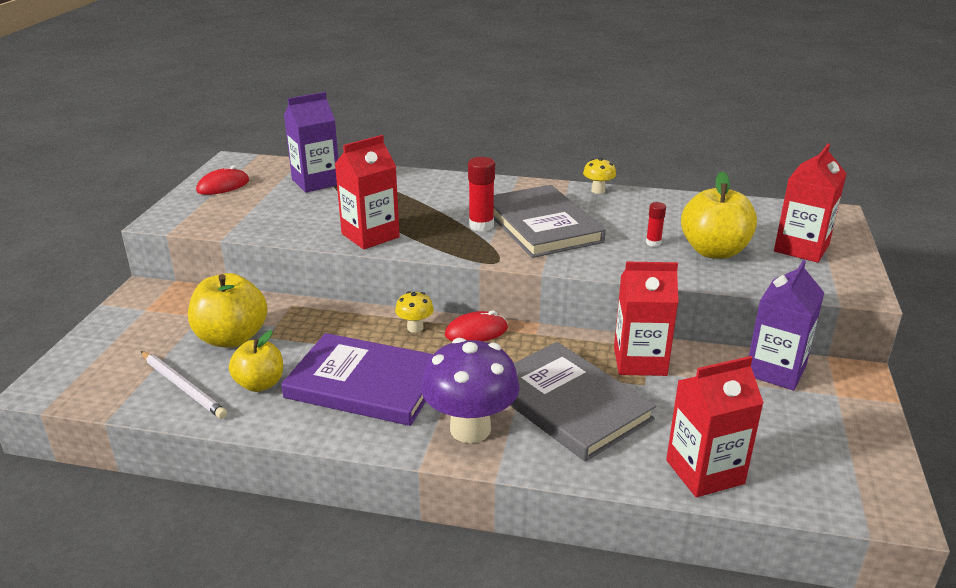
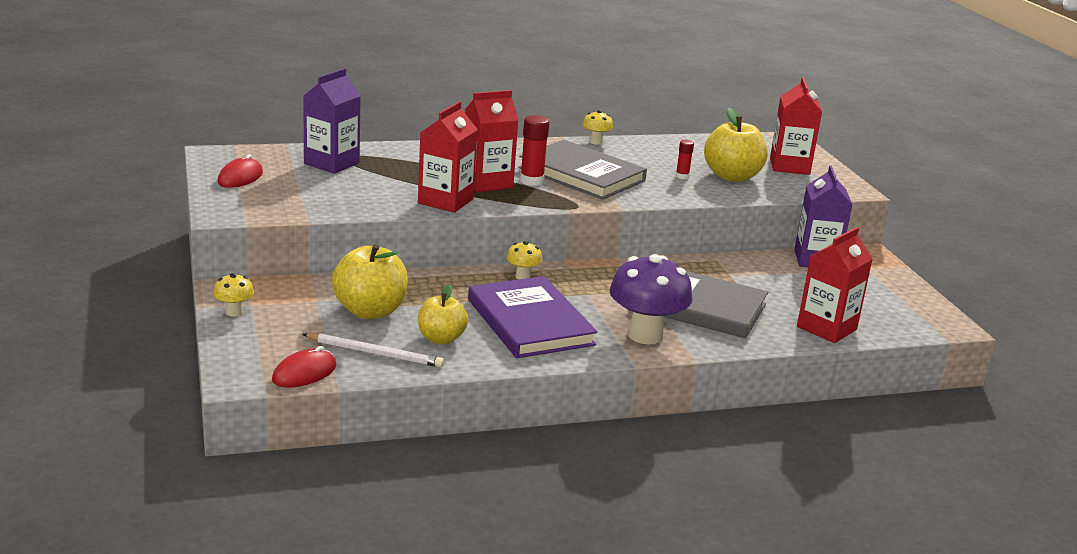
camera: 30 degrees left, 5 degrees down
purple book [281,333,433,426] -> purple book turned 75 degrees clockwise [468,276,597,358]
red mouse [445,310,508,342] -> red mouse moved to [272,346,336,387]
red carton [614,262,678,376] -> red carton moved to [465,90,518,192]
none -> yellow mushroom [213,273,254,317]

